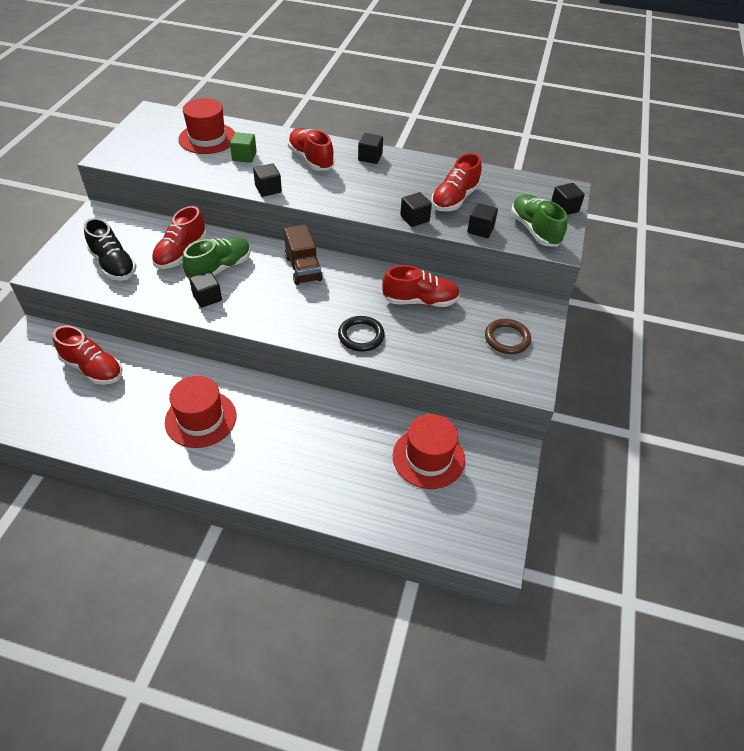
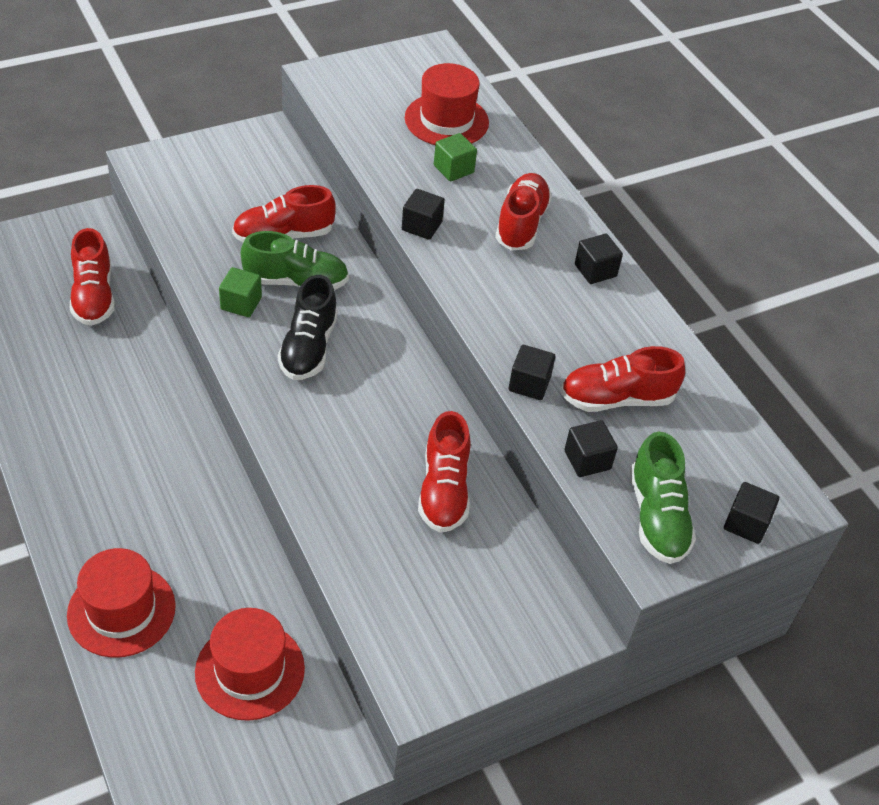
camera: 45 degrees right, 0 degrees up
black shoe [84,218,137,281] -> black shoe moved to [278,275,338,380]
red hat [165,376,236,448] -> red hat moved to [67,548,176,658]
black cube [189,271,222,308] -> green cube [219,267,262,317]
brown truck [284,224,323,285] -> none
black ring [338,316,385,352] -> none
red shoe [382,265,460,307] -> red shoe turned 45 degrees clockwise [418,411,471,533]
brown ring [485,319,531,354] -> none
green shoe [511,194,567,247] -> green shoe turned 150 degrees clockwise [630,432,696,564]

